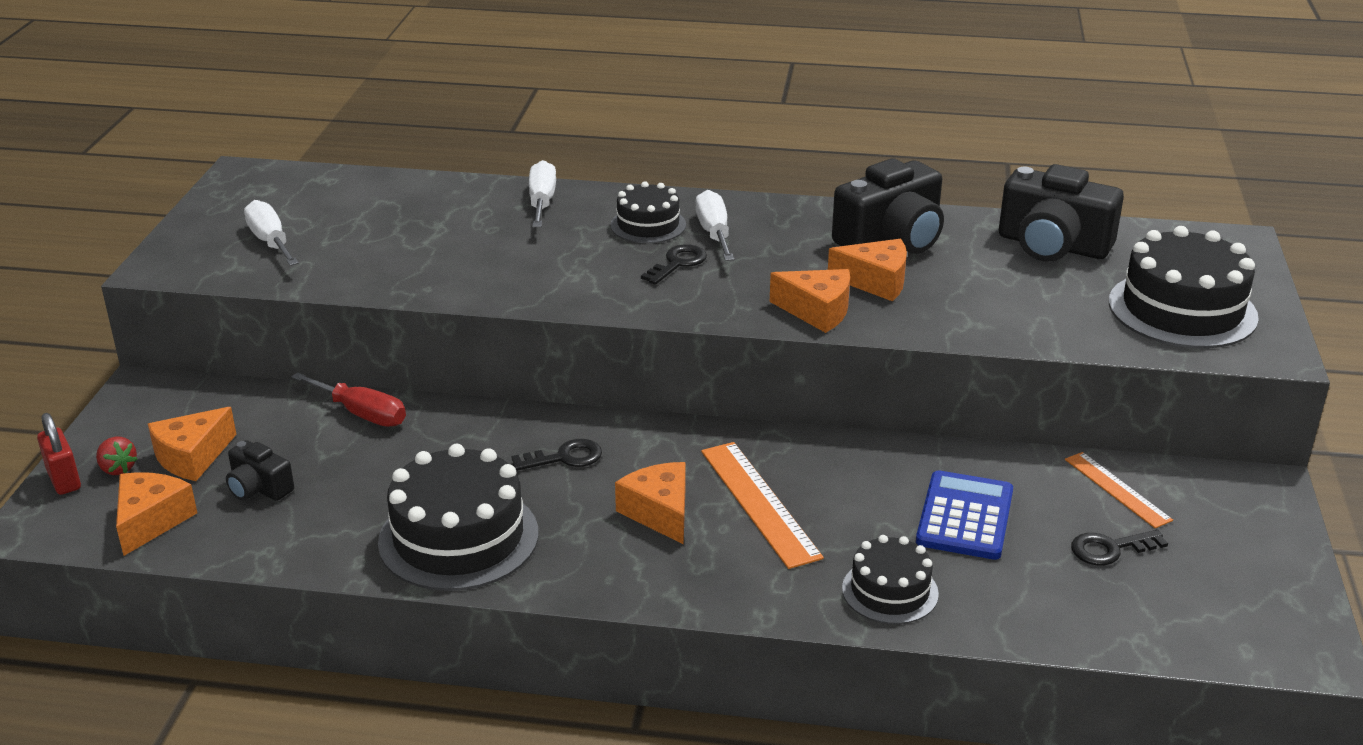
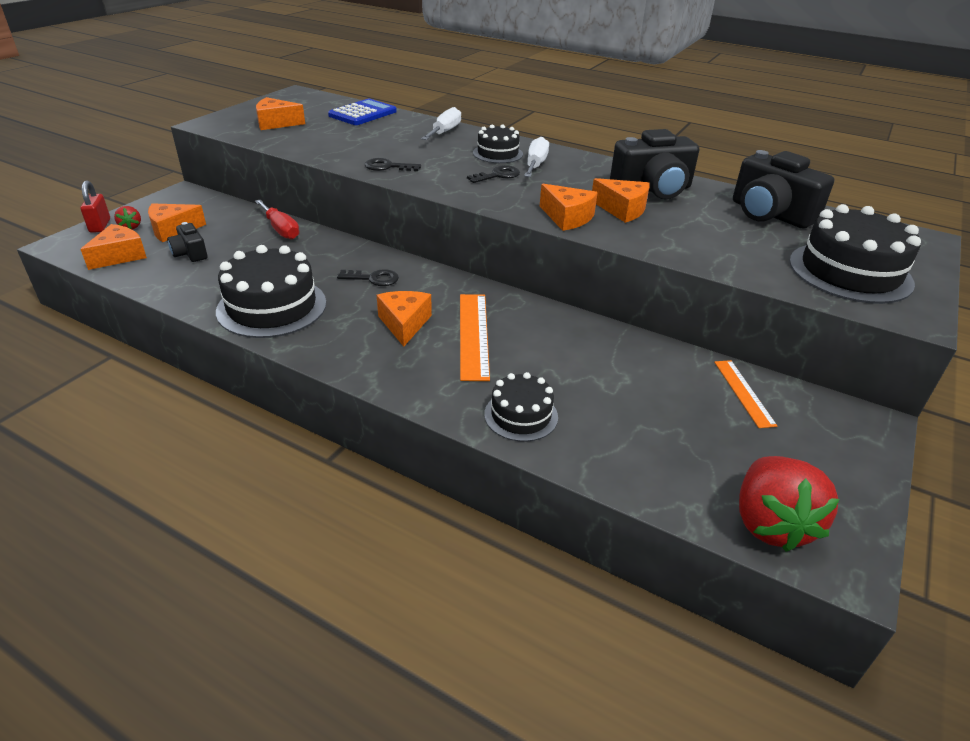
camera: 20 degrees right, 5 degrees up
white screwdriver [244,200,299,266] -> orange cheese [256,97,305,130]
blue calculator [916,470,1013,560] -> blue calculator moved to [328,99,397,125]
black key [1071,530,1168,565] -> black key moved to [365,158,421,171]
none -> red strawberry [739,456,840,552]

